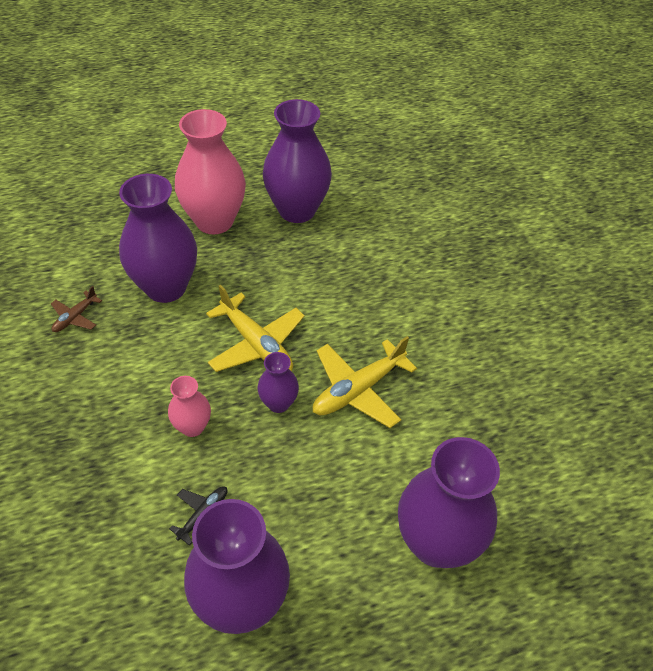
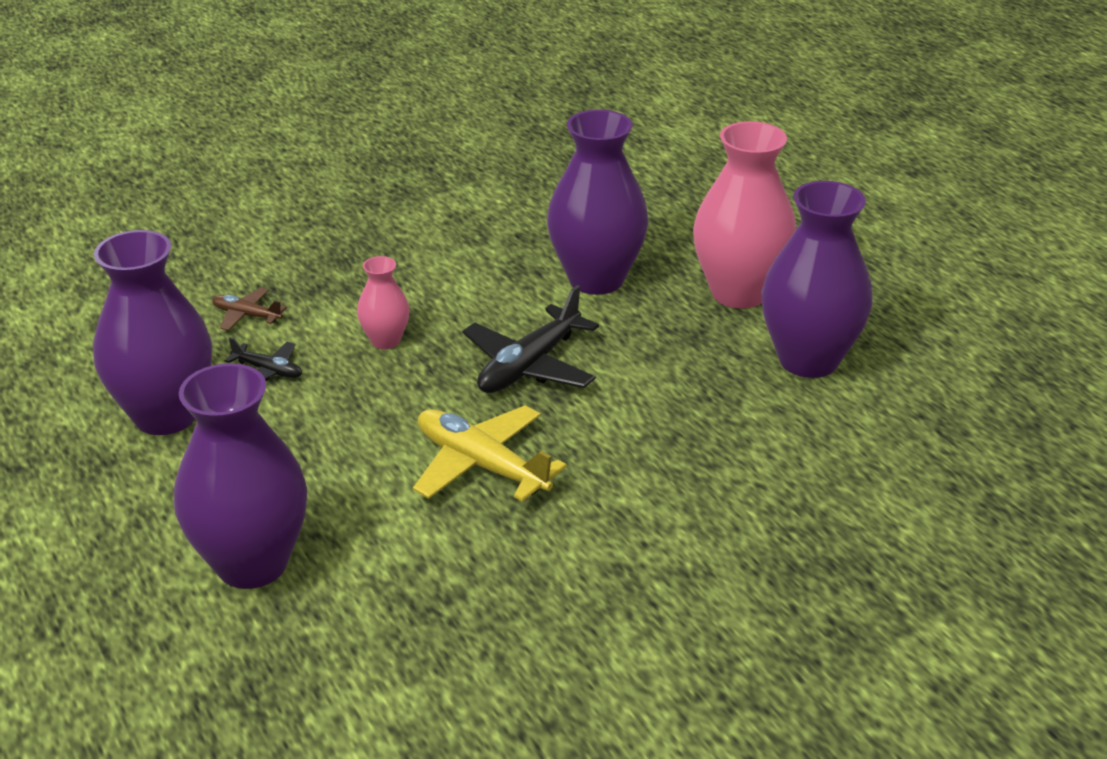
camera: 80 degrees right, 15 degrees down
brown plane [51,286,102,332] -> brown plane moved to [212,287,287,330]
yellow plane [206,285,305,372] -> black plane [462,285,599,393]
purple vase [258,352,299,413] -> none

